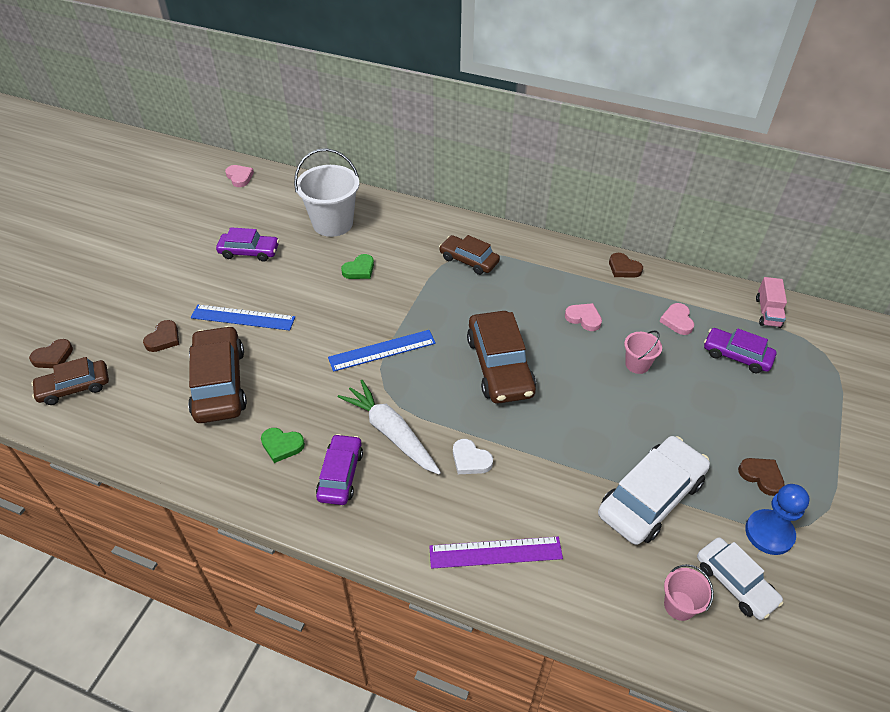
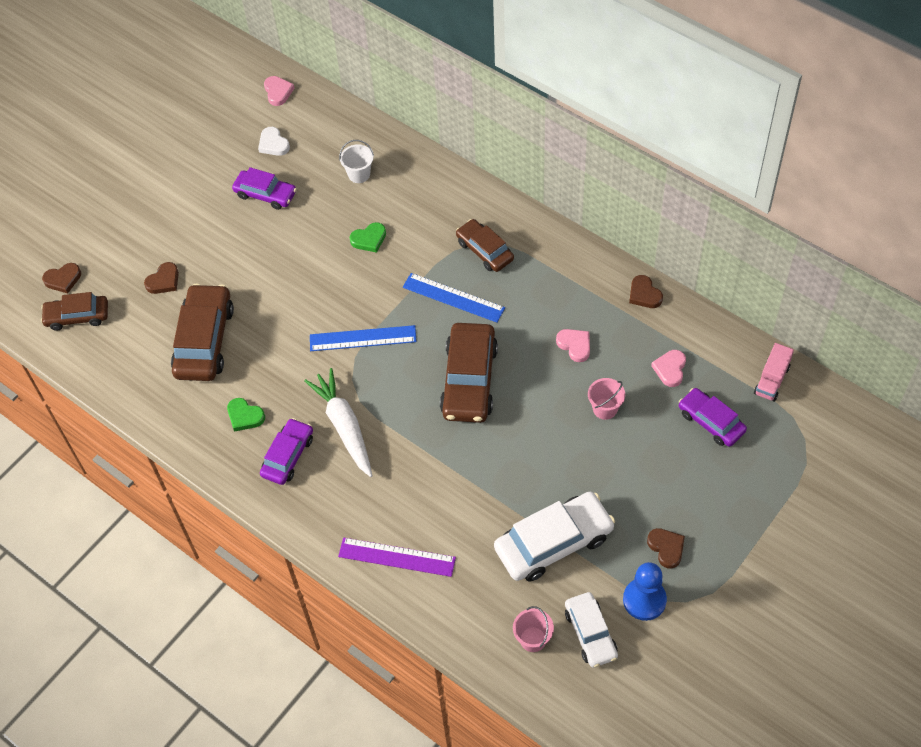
camera: 20 degrees right, 10 degrees up
blue ruler [191,305,295,331] -> blue ruler moved to [403,273,505,323]
white bucket [294,148,359,237] -> white bucket [339,140,374,183], size x0.50
white heart [453,439,493,474] -> white heart moved to [258,127,290,156]

